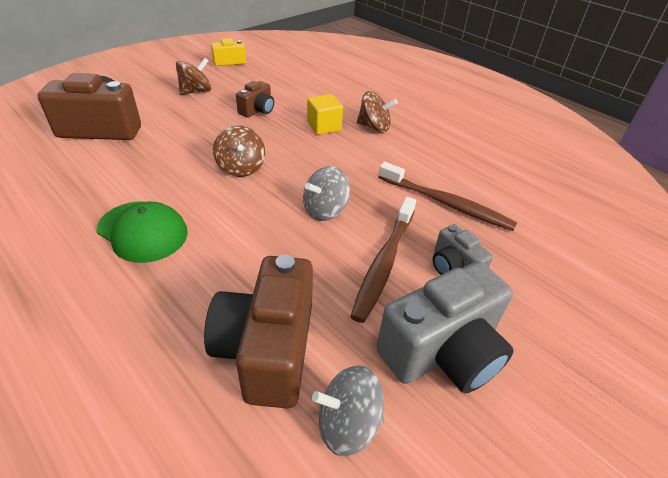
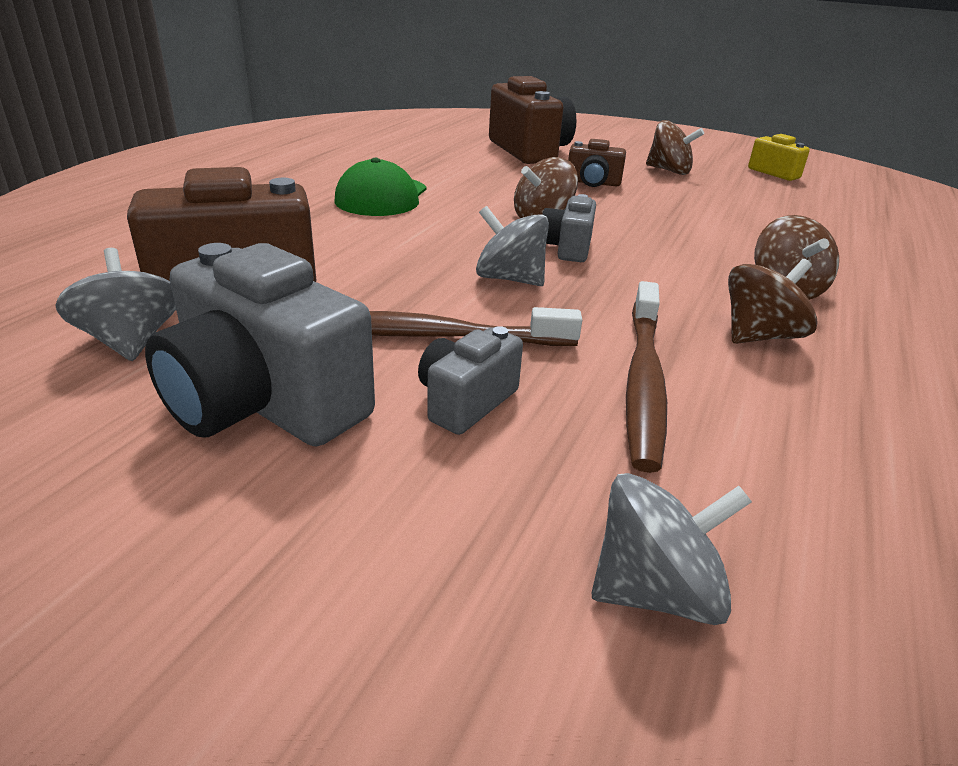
camera: 70 degrees right, 10 degrees down
brown camera [236,81,274,118] -> brown camera moved to [568,139,626,187]
yellow cube [307,94,343,135] -> none
none -> grey camera [542,194,596,262]
none -> grey spinning top [592,473,752,625]
none -> brown spinning top [728,259,818,344]

